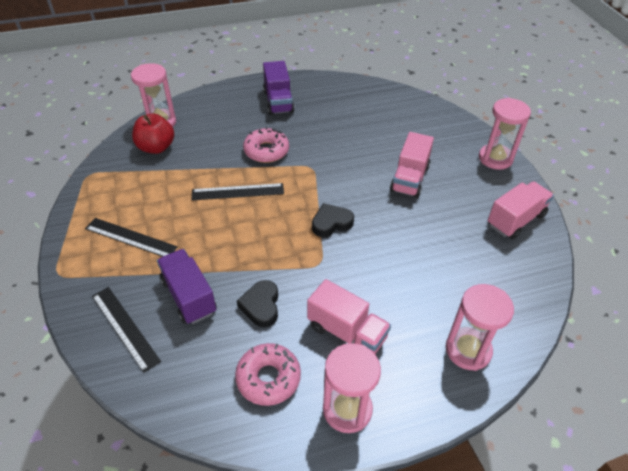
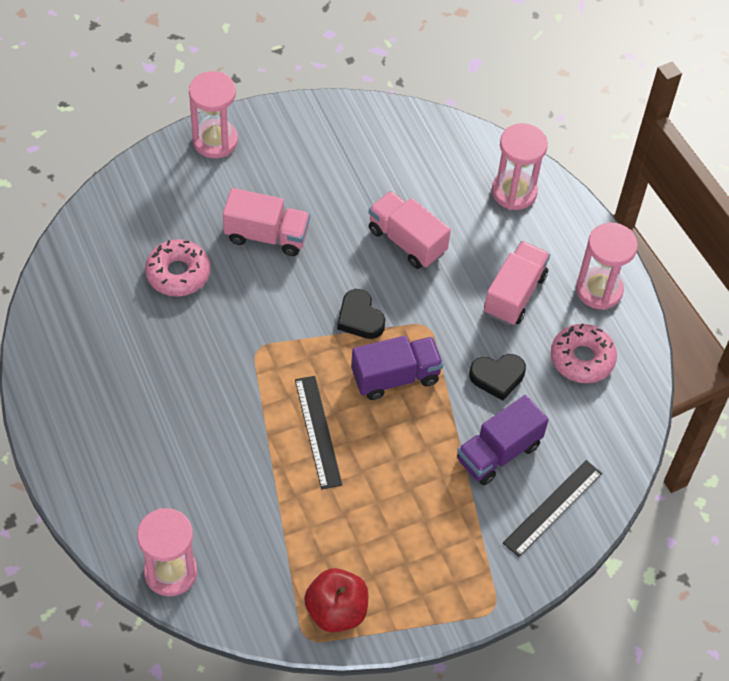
camera: 100 degrees left, 10 degrees up
black ruler [85,218,178,257] -> none
red apple [132,113,174,154] -> red apple moved to [304,568,368,632]
pink donut [243,127,289,163] -> pink donut moved to [145,239,210,297]
purple truck [263,61,295,115] -> purple truck moved to [351,335,443,400]
pink truck [488,181,554,239] -> pink truck moved to [368,191,451,269]

